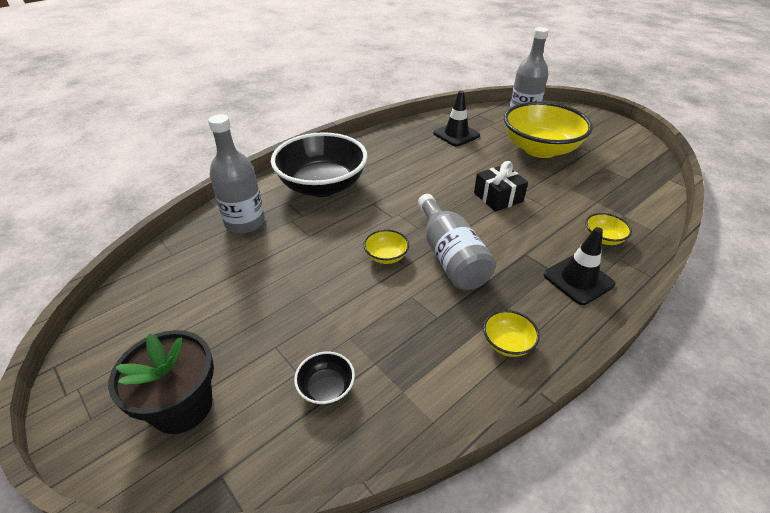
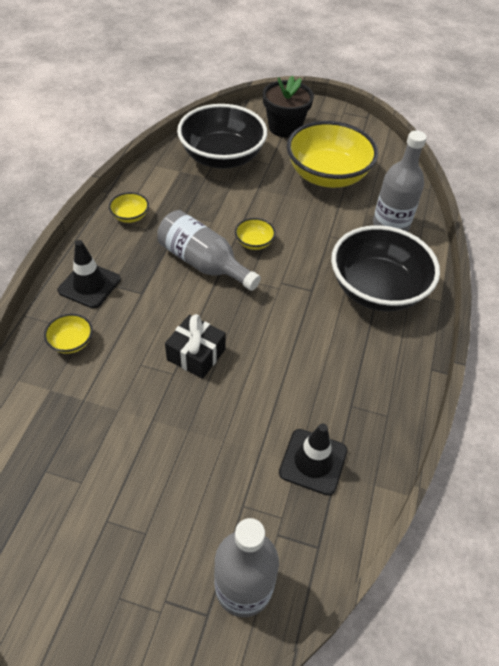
camera: 145 degrees right, 10 degrees up
black bowl [294,352,355,405] -> black bowl [177,104,267,169], size x2.44
yellow bowl [504,102,593,158] -> yellow bowl moved to [287,121,378,188]

